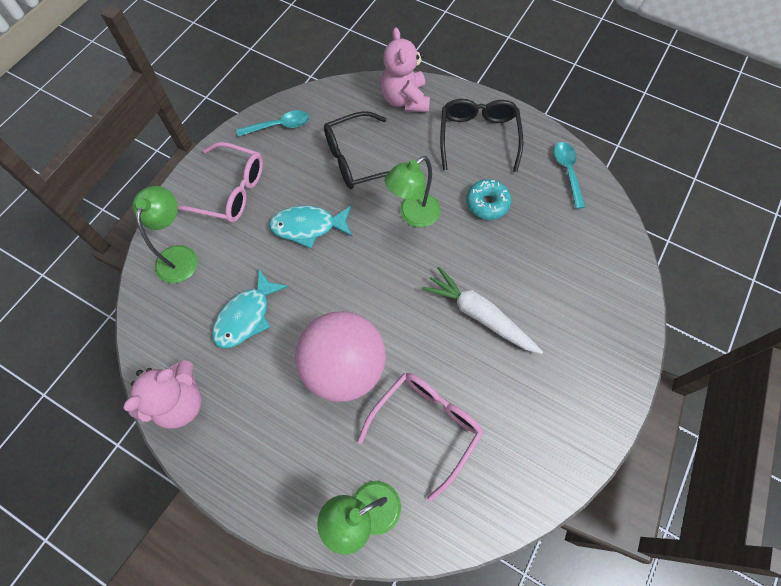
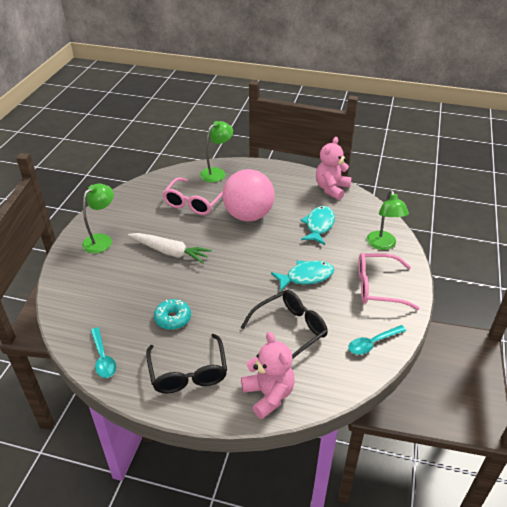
camera: 165 degrees right, 25 degrees down
green lamp [385,156,440,227] -> green lamp moved to [82,184,114,253]

